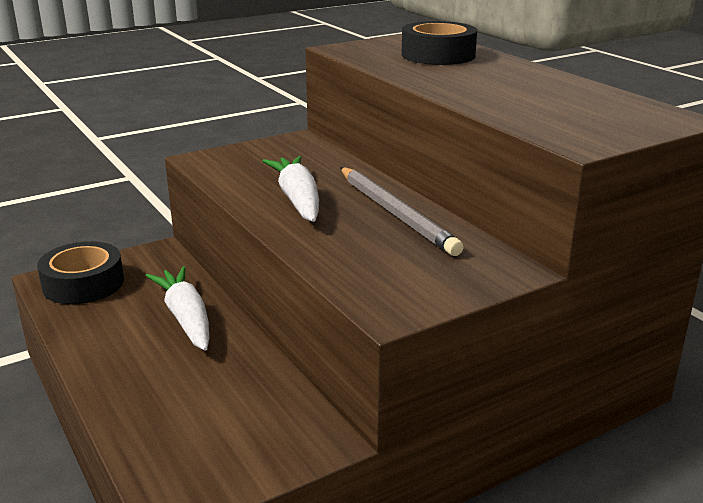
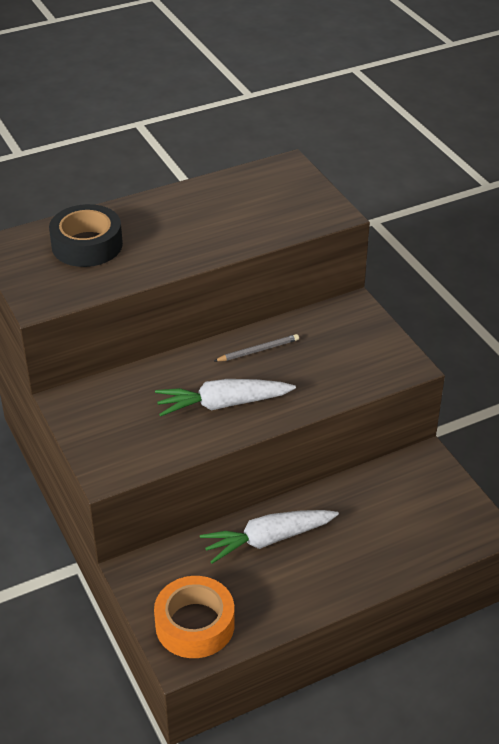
camera: 85 degrees left, 15 degrees up
black tape [37,241,124,304] -> orange tape [154,576,235,658]
grey pencil [340,167,464,256] -> grey pencil [214,334,299,362], size x0.51

